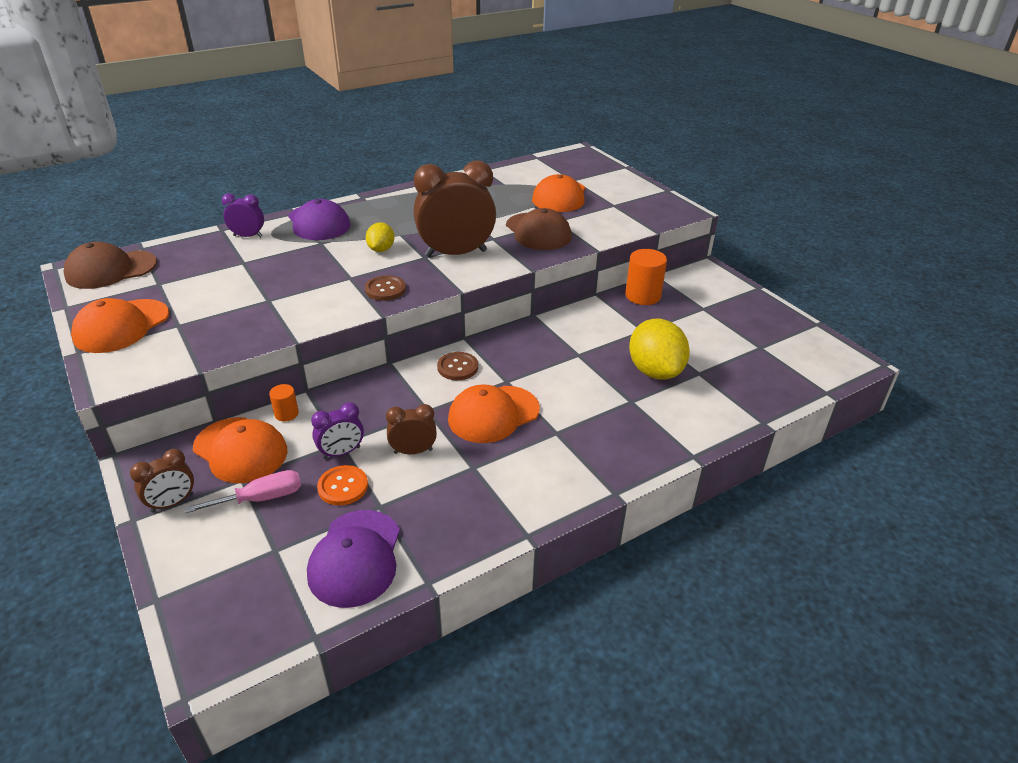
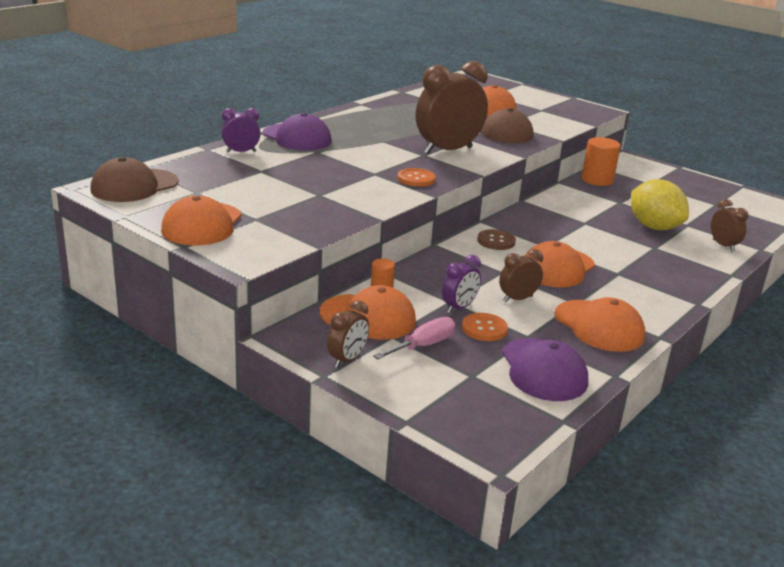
camera: 20 degrees left, 10 degrees down
brown button [365,275,406,301] -> orange button [397,168,436,187]
yellow lemon [366,222,394,252] -> none
none -> orange cap [554,297,645,352]
none -> brown clock [711,199,748,252]

